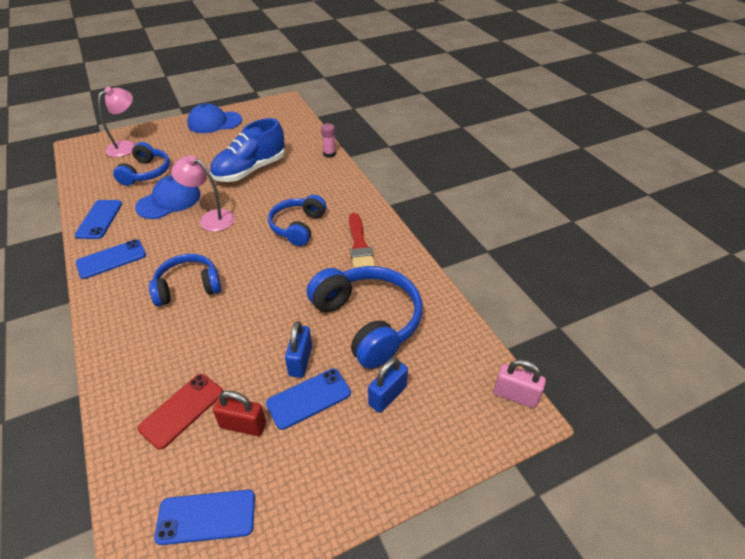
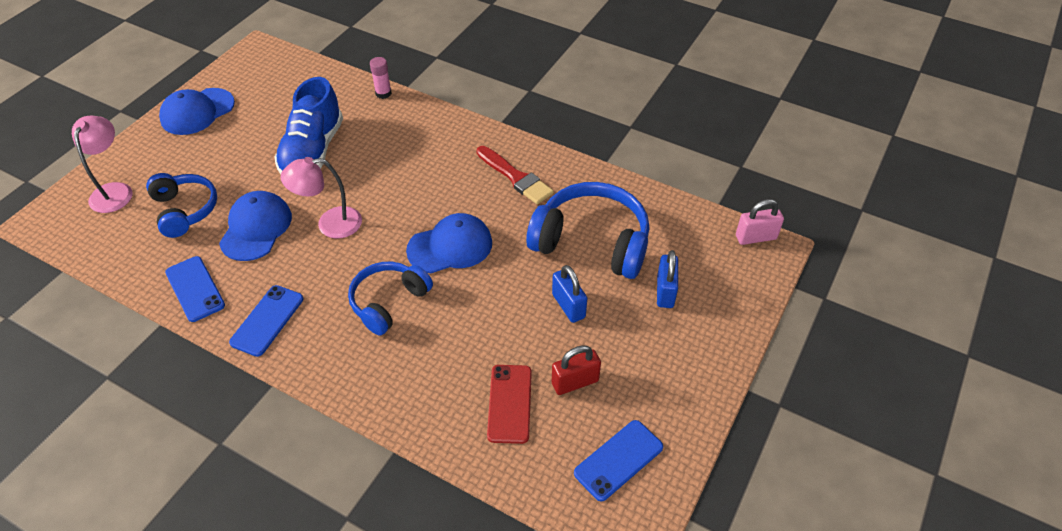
camera: 35 degrees left, 5 degrees up
blue phone [266,368,351,430] -> none
blue headphones [268,195,326,246] -> none
none -> blue cap [406,213,492,273]

